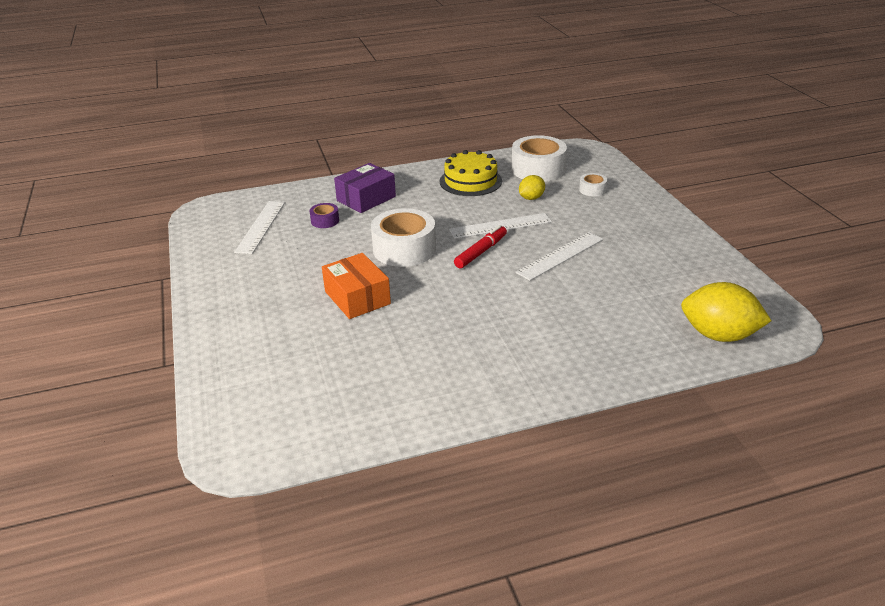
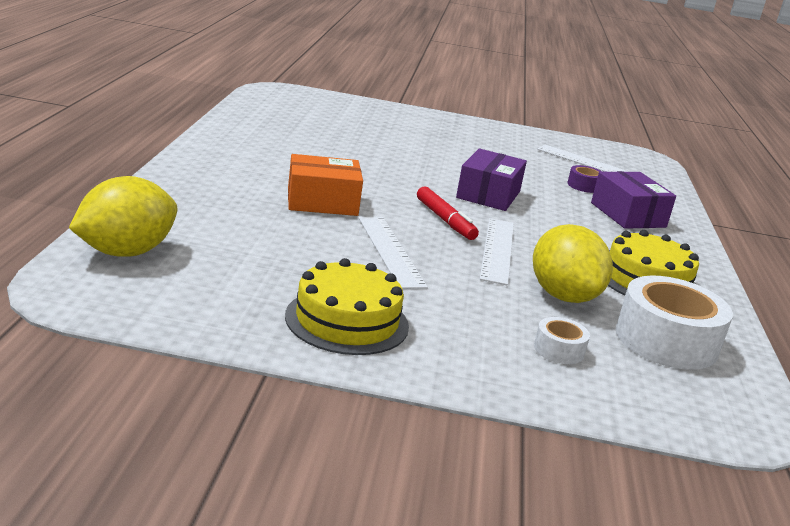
camera: 110 degrees right, 10 degrees down
orange box [322,253,391,319] -> orange box moved to [288,154,363,216]
white tape [371,208,436,267] -> purple box [456,148,527,211]
yellow lemon [519,175,545,200] -> yellow lemon [533,224,613,303], size x1.84
none -> yellow cake [285,258,409,355]

